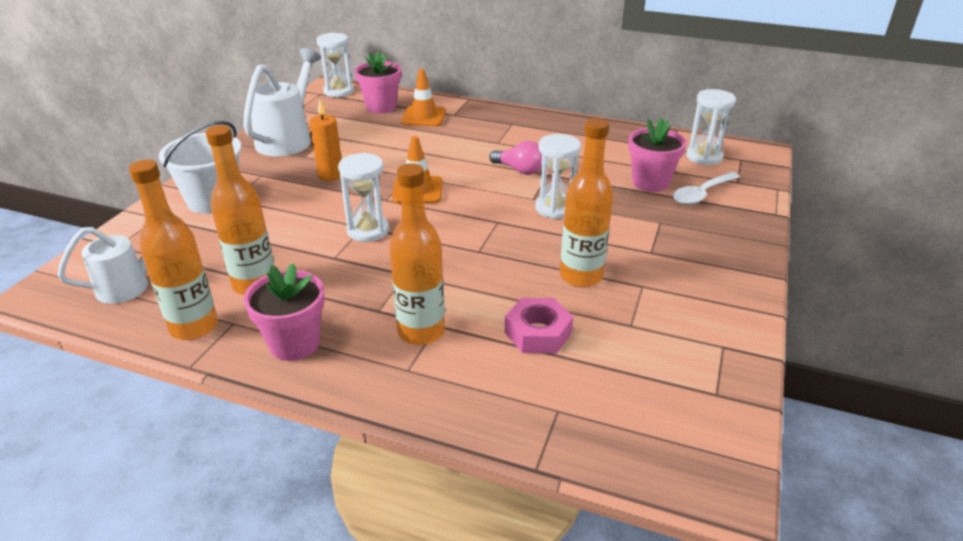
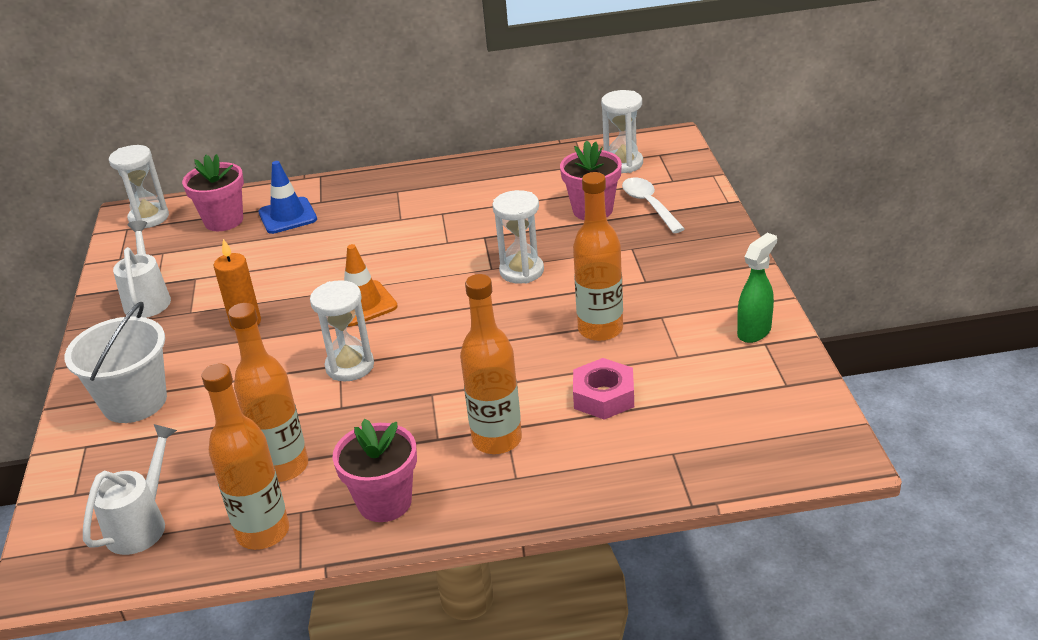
camera: 25 degrees left, 0 degrees up
white watering can [243,48,321,156] -> white watering can [113,221,171,318], size x0.66
orange traffic cone [401,69,446,126] -> blue traffic cone [258,161,317,234]
pink light bulb [490,141,542,175] -> none
white spoon [673,172,740,205] -> white spoon turned 135 degrees clockwise [622,177,685,233]
none -> green spray bottle [737,233,777,343]

